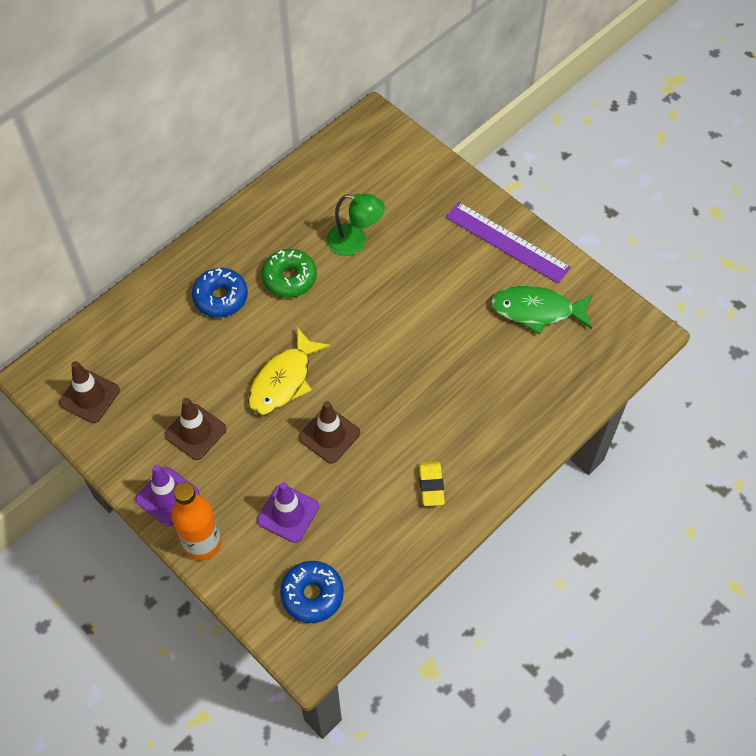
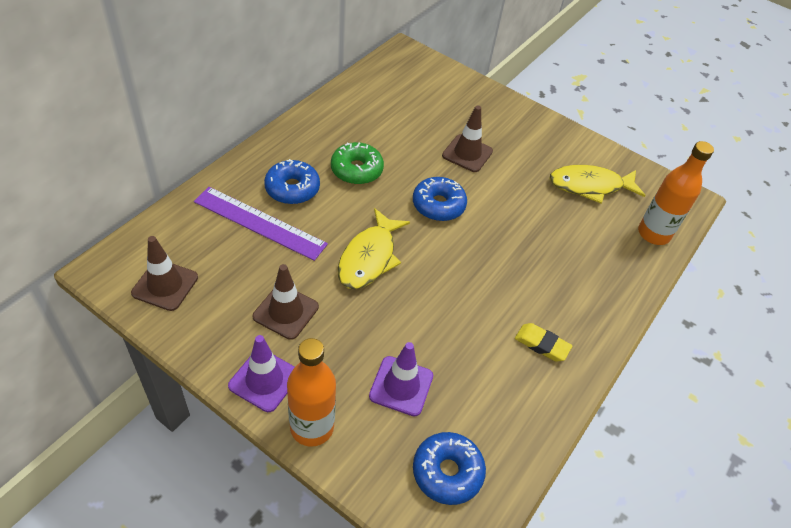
camera: 15 degrees left, 10 degrees down
brown traffic cone [299,401,360,463] -> brown traffic cone moved to [442,105,493,172]
green lamp [327,193,385,256] -> none
yellow eraser [419,461,445,506] -> yellow eraser turned 45 degrees counterclockwise [515,323,572,362]
purple ruler [446,202,571,283] -> purple ruler moved to [194,187,328,261]
green fish [491,286,593,334] -> yellow fish [549,165,646,204]
none -> blue donut [413,177,467,221]
none -> orange bottle [638,141,714,245]

